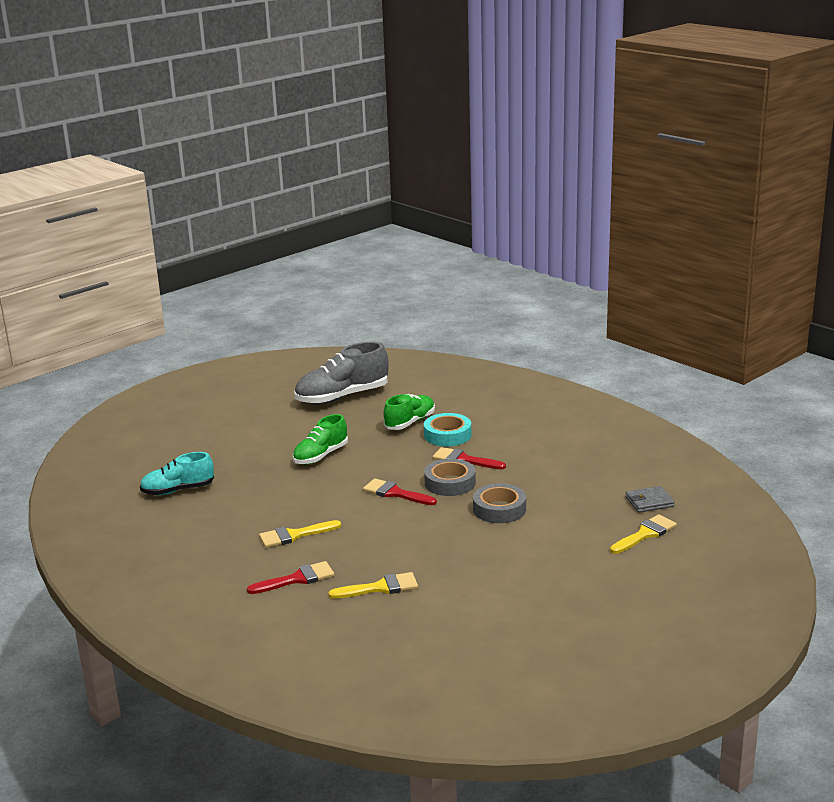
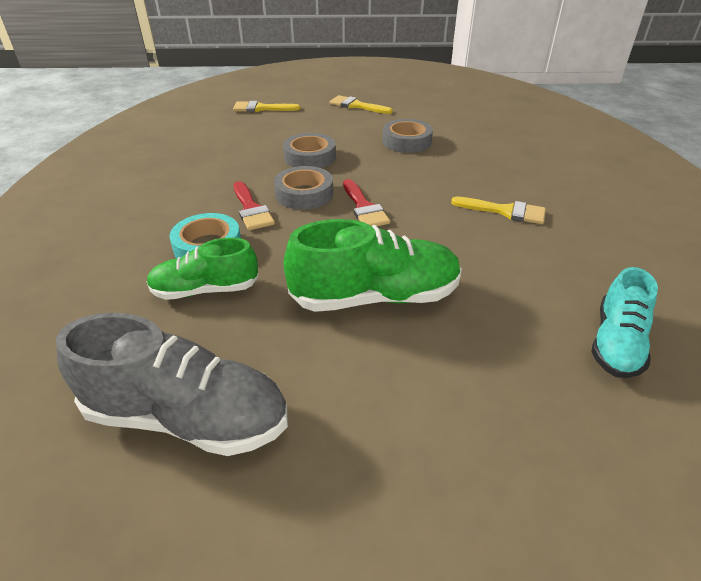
camera: 140 degrees left, 15 degrees up
turquoise shoe [140,452,214,495] -> turquoise shoe turned 90 degrees clockwise [591,267,658,378]
red brush [247,561,334,594] -> none
green shoe [293,414,348,465] -> green shoe [283,219,462,312], size x1.57
yellow brush [328,572,418,599] -> yellow brush moved to [330,95,393,114]
grey wallet [626,486,674,513] -> none
none -> grey tape [382,119,433,153]

